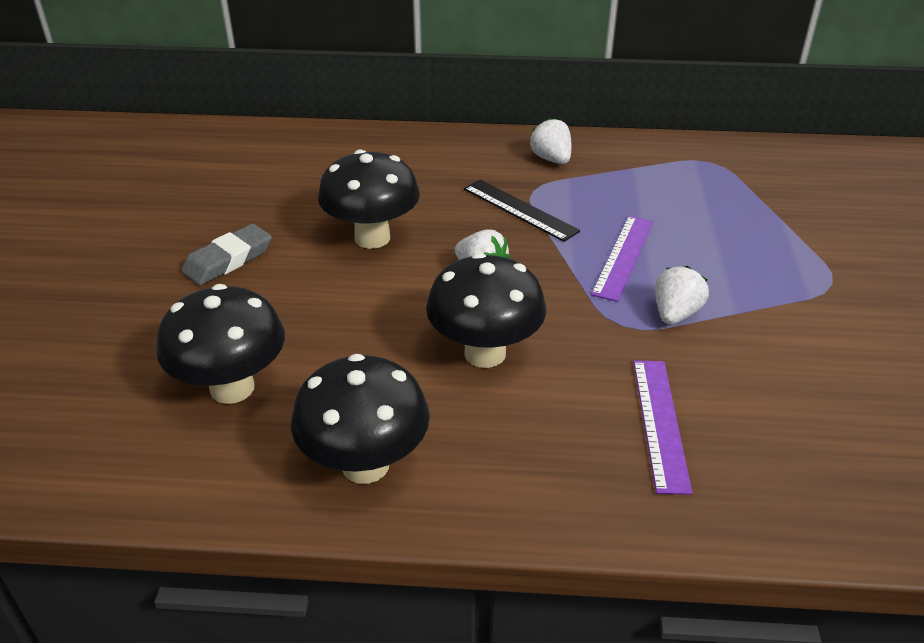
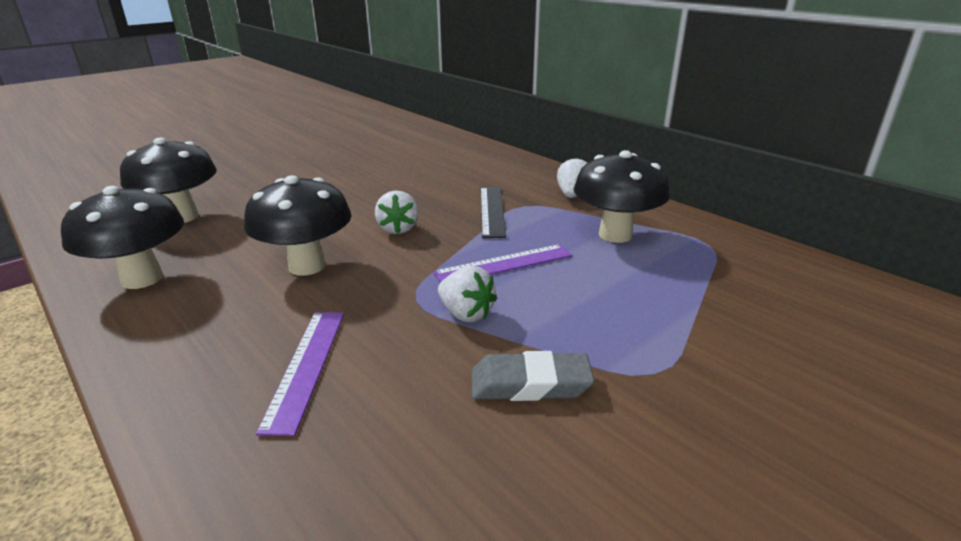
camera: 45 degrees right, 10 degrees down
grey eraser [182,224,272,286] -> grey eraser moved to [472,351,595,401]
black mushroom [318,150,420,249] -> black mushroom moved to [574,150,670,243]
purple ruler [633,361,692,495] -> purple ruler turned 45 degrees counterclockwise [256,312,344,436]
white strawberry [655,266,709,324] -> white strawberry turned 60 degrees clockwise [438,266,497,322]

